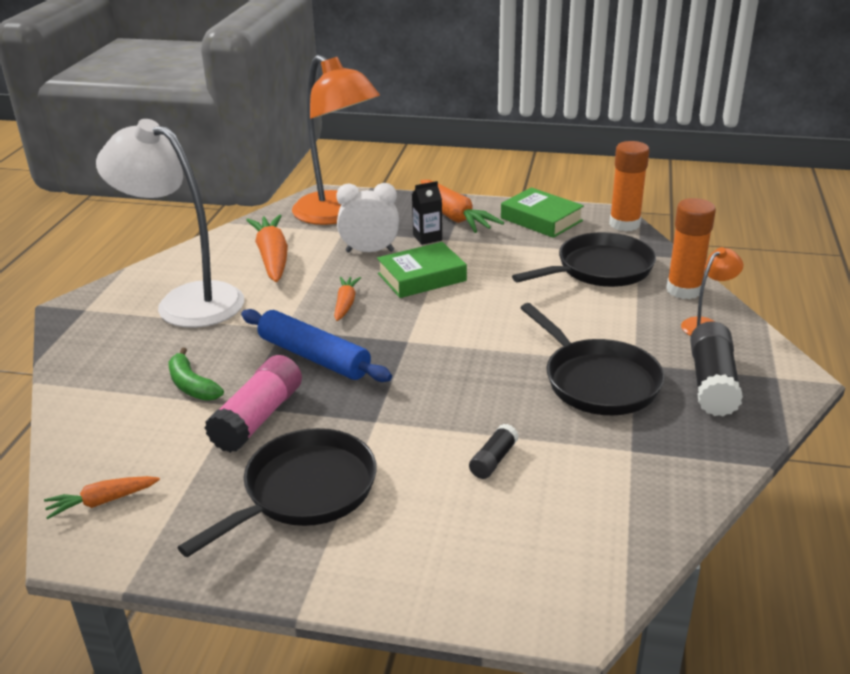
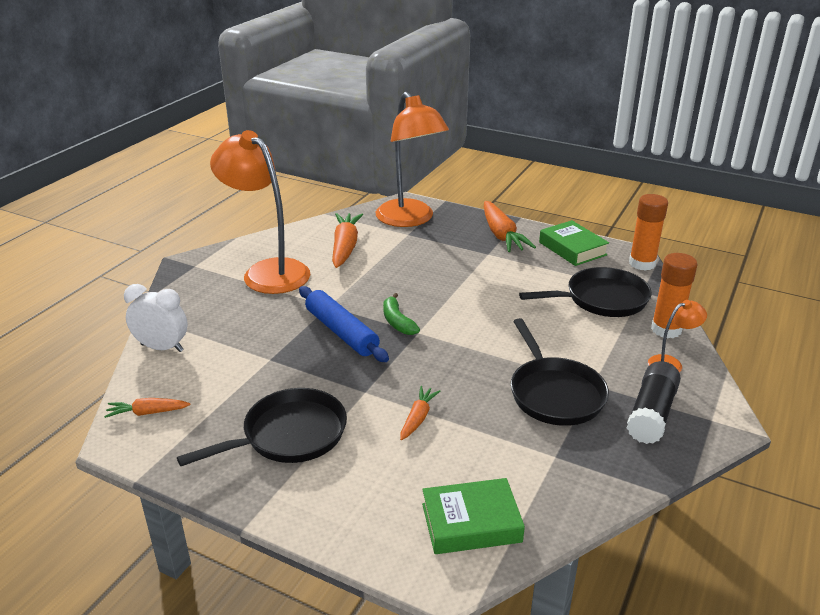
camera: 15 degrees right, 0 degrees up
white lamp [96,119,244,328] -> orange lamp [210,130,310,294]
green banana [168,348,224,401] -> green banana moved to [383,293,420,335]
pink glue stick [204,355,302,453] -> none
orange carrot [334,277,361,321] -> orange carrot moved to [400,386,440,440]
white clock [336,183,399,253] -> white clock moved to [124,284,188,352]
green book [377,242,467,298] -> green book moved to [422,478,525,554]
black carton [412,181,442,245] -> none
black glue stick [469,424,519,479] -> none

